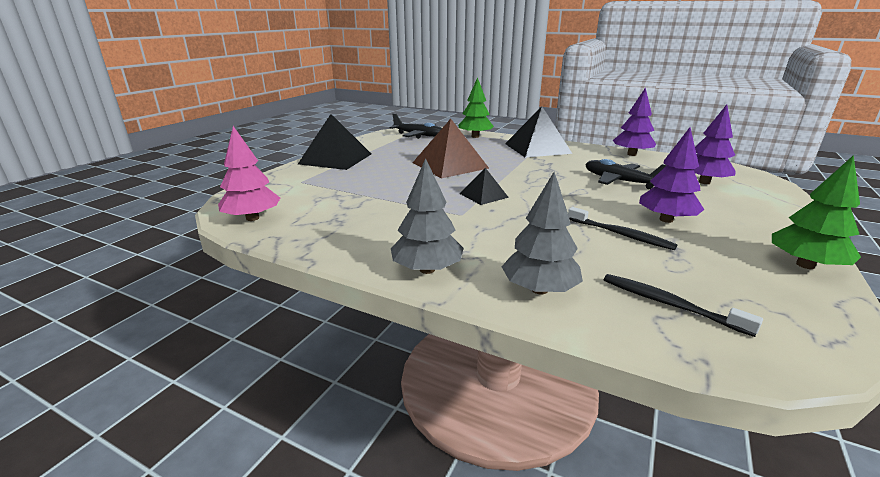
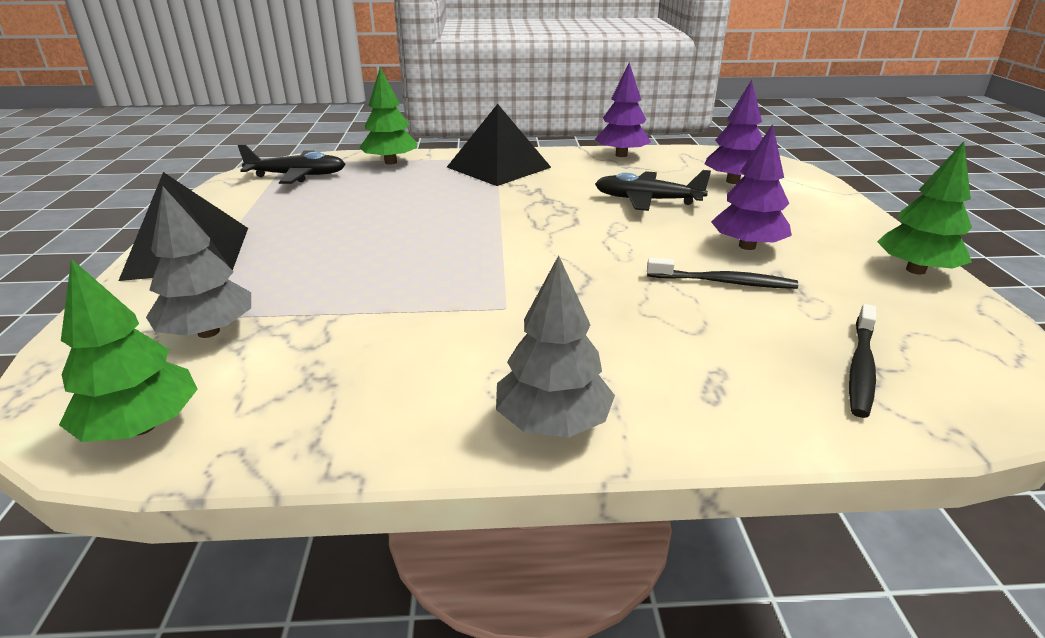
camera: 30 degrees left, 5 degrees up
pink tree [218,126,280,221] -> green tree [59,259,198,442]
brown pyramid [413,119,489,178] -> none
black pyramid [460,168,509,205] -> none
grey tree [501,172,583,294] -> grey tree moved to [146,187,251,338]
black toothbrush [604,274,763,337] -> black toothbrush turned 75 degrees counterclockwise [849,304,876,418]

